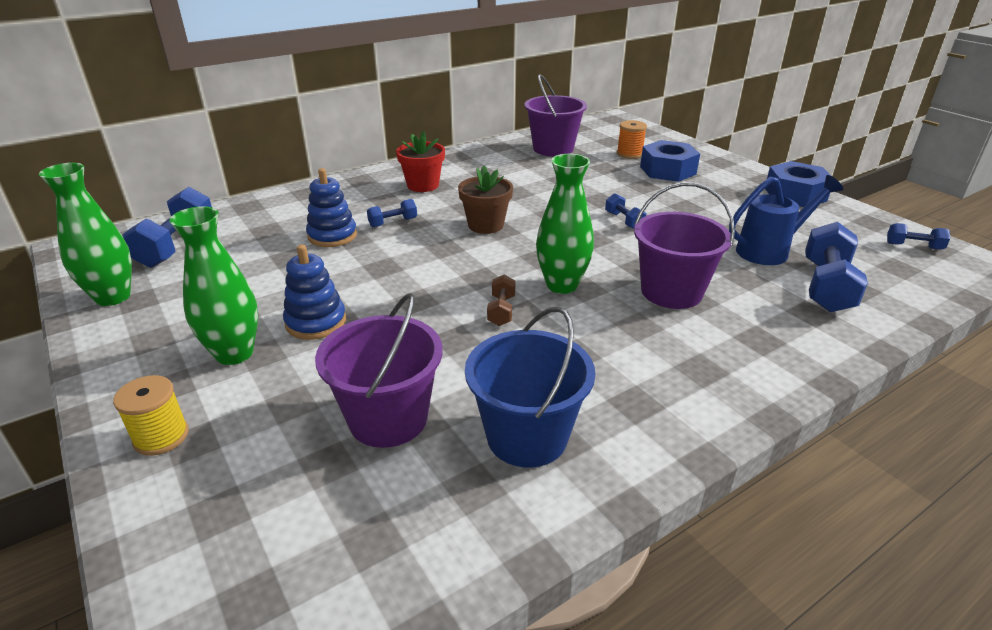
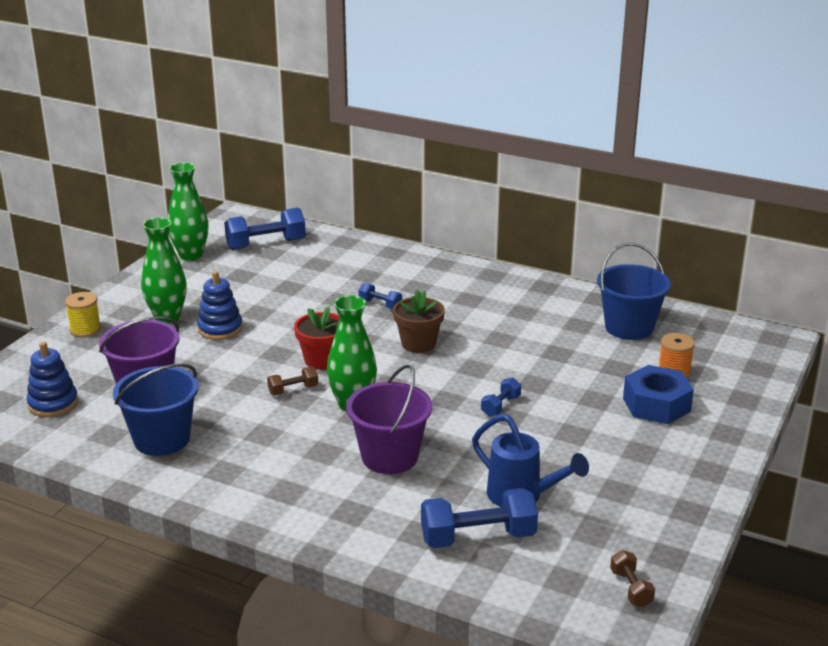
camera: 60 degrees right, 5 degrees down
blue stacking toy [306,168,357,247] -> blue stacking toy moved to [26,342,78,417]
red flower pot [396,131,445,192] -> red flower pot moved to [294,306,339,370]
purple bucket [524,74,587,157] -> blue bucket [597,243,671,340]
blue nut [765,161,831,207] -> none
blue dumbbell [887,223,950,250] -> brown dumbbell [610,550,655,607]

